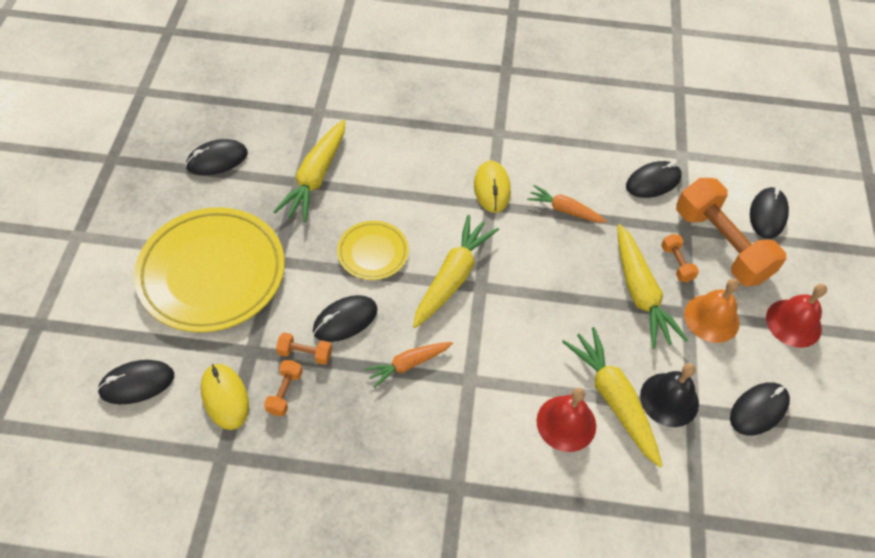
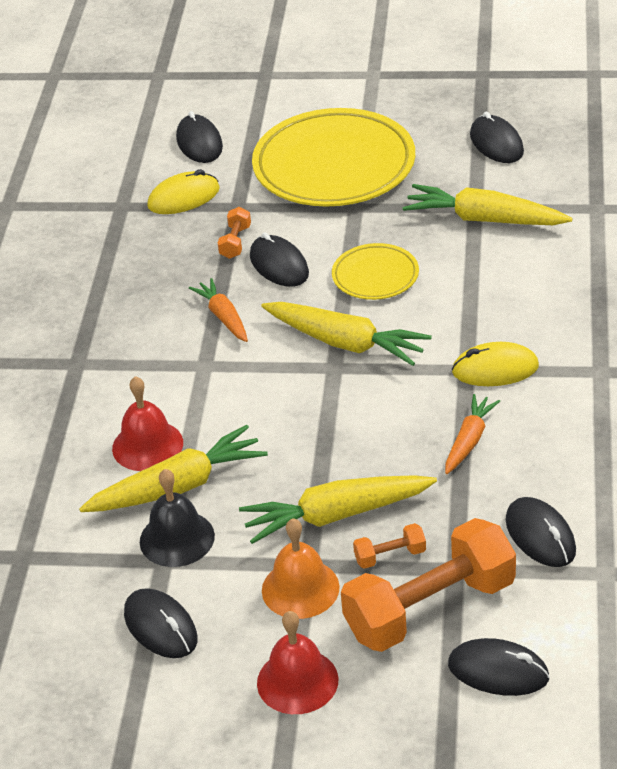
camera: 95 degrees right, 15 degrees down
orange dumbbell [264,360,303,416] -> none

